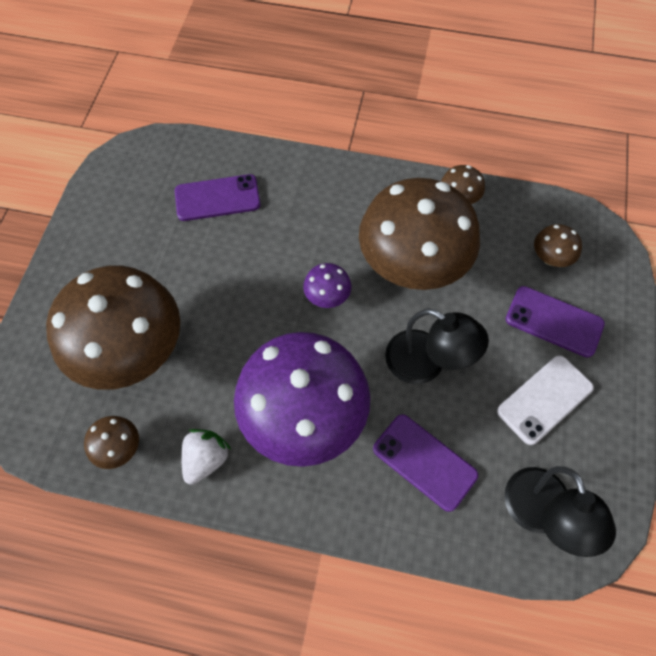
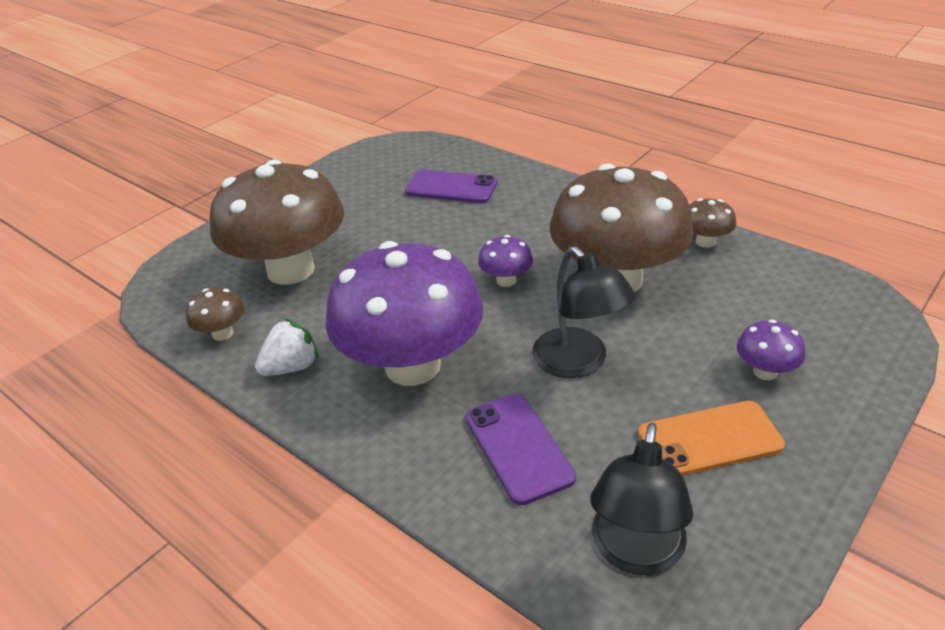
camera: 30 degrees right, 25 degrees down
white phone [497,355,594,445] -> orange phone [638,401,785,476]
purple phone [506,286,605,357] -> purple mushroom [737,319,806,380]
brown mushroom [534,224,582,267] -> none

